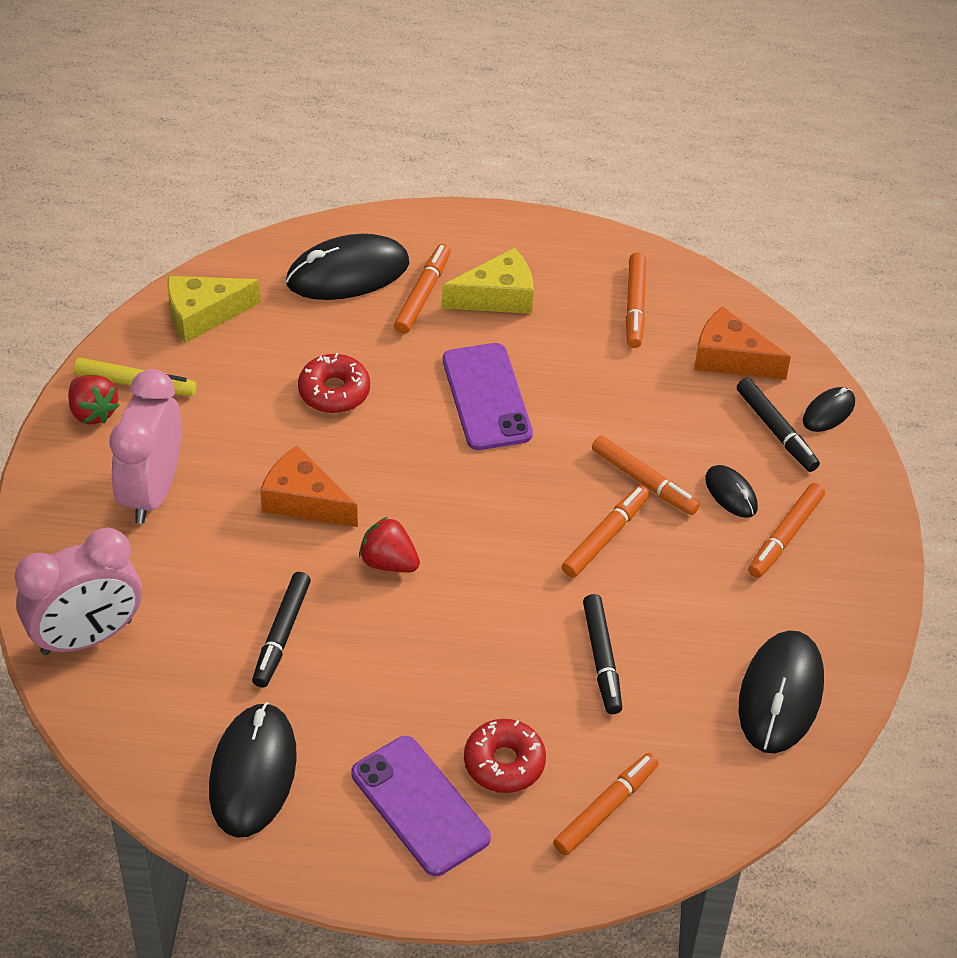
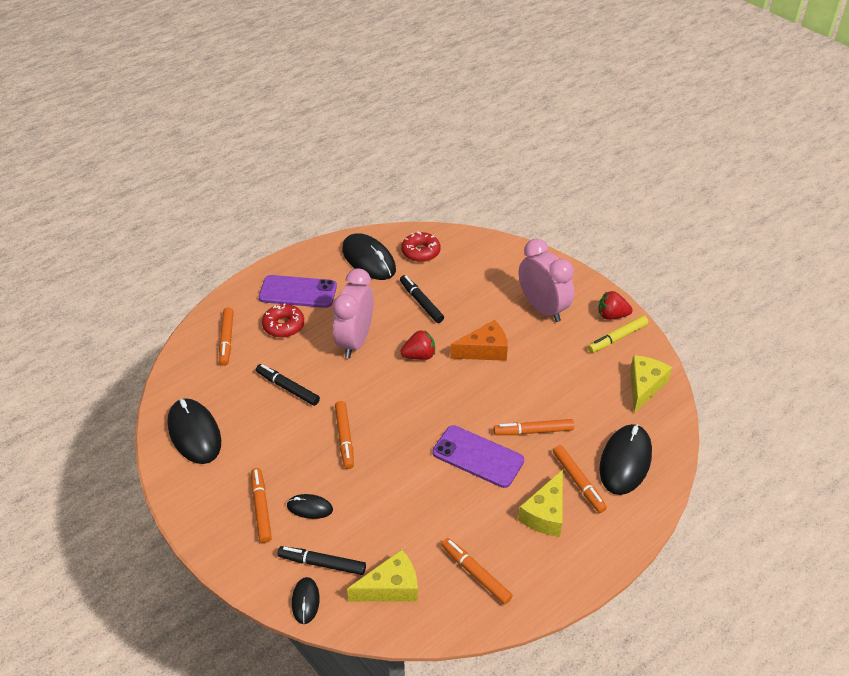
camera: 135 degrees right, 5 degrees down
pink clock [15,528,142,655] -> pink clock moved to [333,268,374,358]
red donut [298,353,370,413] -> red donut moved to [401,231,440,262]
orange marker [592,435,700,515] -> orange marker moved to [494,419,574,435]
orange cheese [694,306,791,380] -> yellow cheese [347,549,418,602]

